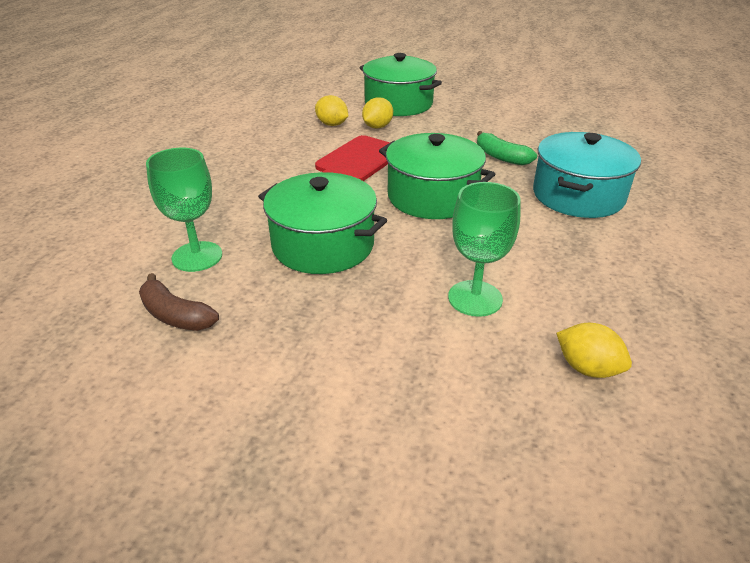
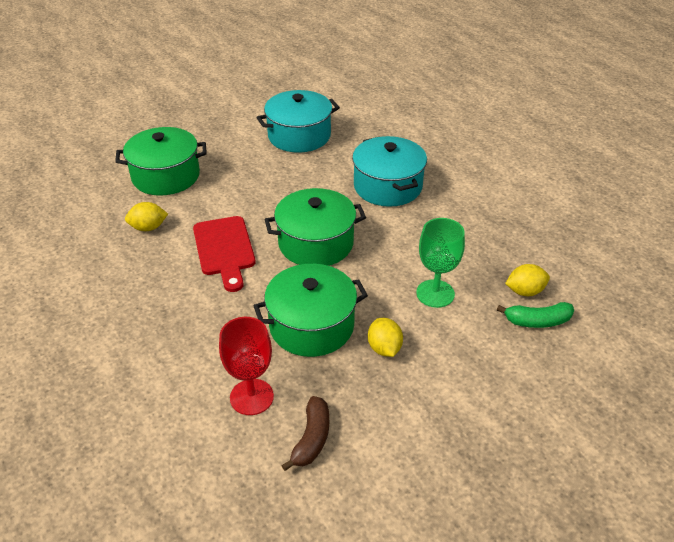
camera: 50 degrees left, 5 degrees up
brown banana [139,273,219,331] -> brown banana turned 60 degrees counterclockwise [281,396,329,471]
green goblet [146,148,222,272] -> red goblet [219,317,274,415]
yellow lemon [362,97,393,129] -> yellow lemon moved to [368,318,403,357]
green banana [477,131,537,165] -> green banana moved to [497,302,574,328]
none -> turquoise pot [256,90,340,153]

